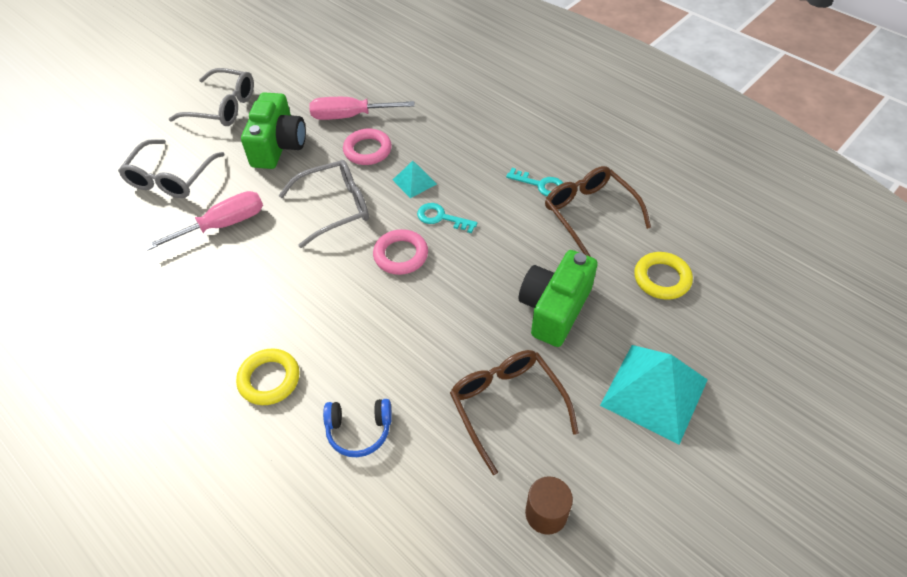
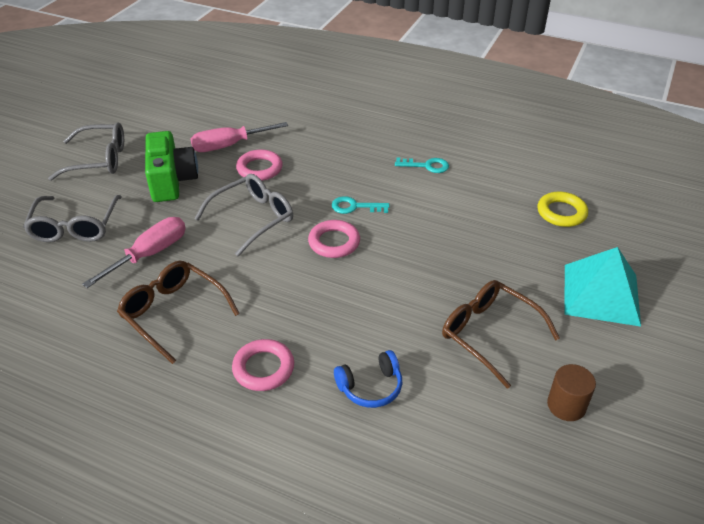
camera: 20 degrees left, 10 degrees down
yellow ring [236,348,300,405] -> pink ring [232,339,294,391]
turquoise pyramid [393,161,437,198] -> none
green camera [519,250,598,347] -> none
brown glasses [545,166,651,257] -> brown glasses moved to [117,261,240,364]

